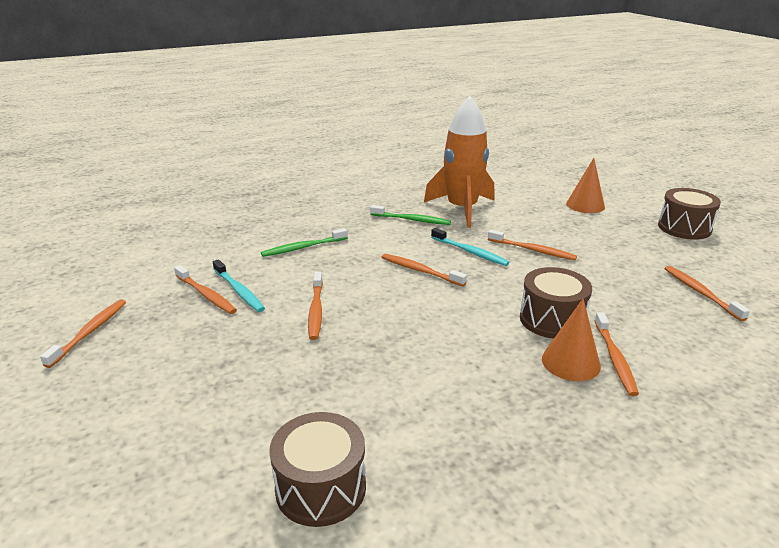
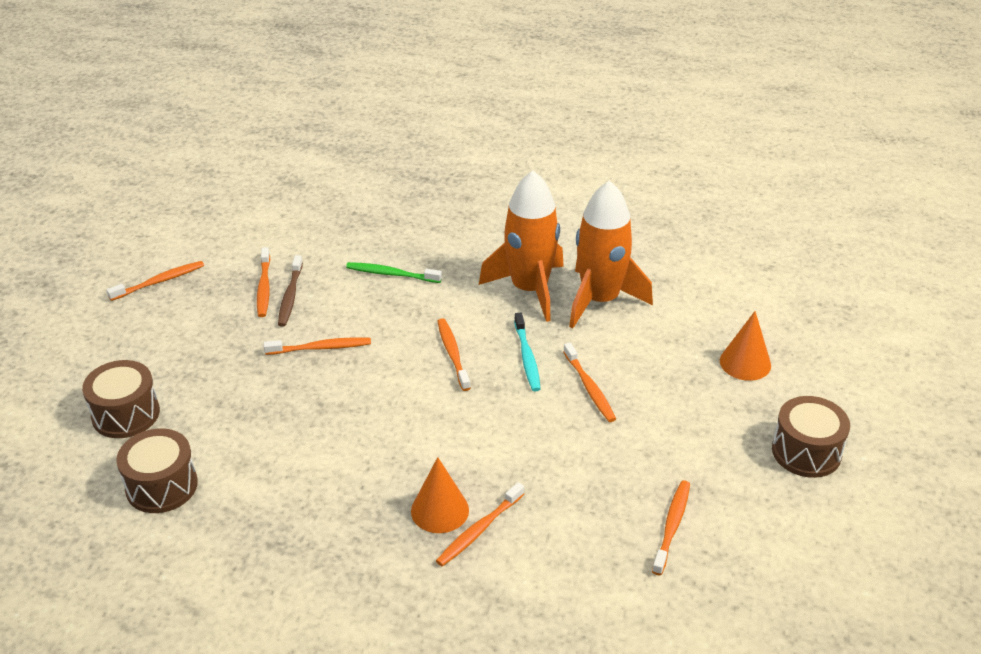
camera: 40 degrees right, 10 degrees up
turquoise toothbrush [213,259,265,312] -> brown toothbrush [278,255,303,327]
orange toothbrush [308,272,323,340] -> orange toothbrush turned 135 degrees counterclockwise [264,337,371,355]
green toothbrush [370,205,451,225] -> orange rocket [479,171,564,322]
brown drum [520,267,592,339] -> brown drum moved to [82,360,160,438]

